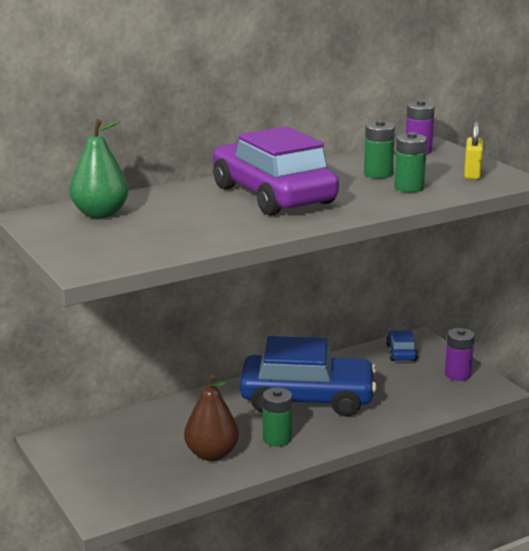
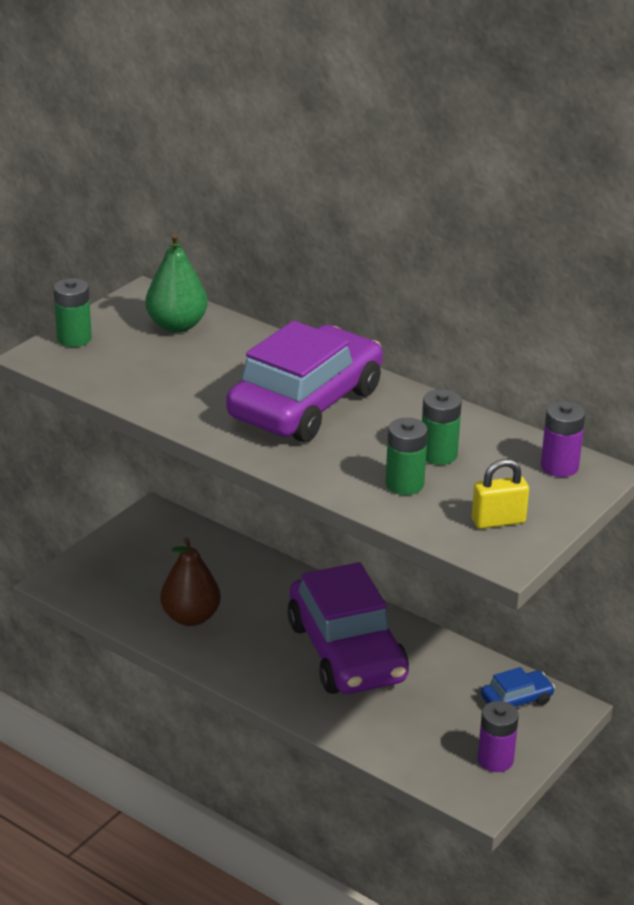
camera: 65 degrees right, 10 degrees up
blue car [240,336,377,417] -> purple car [287,562,409,694]
green battery [263,388,292,446] -> green battery moved to [53,278,92,347]

